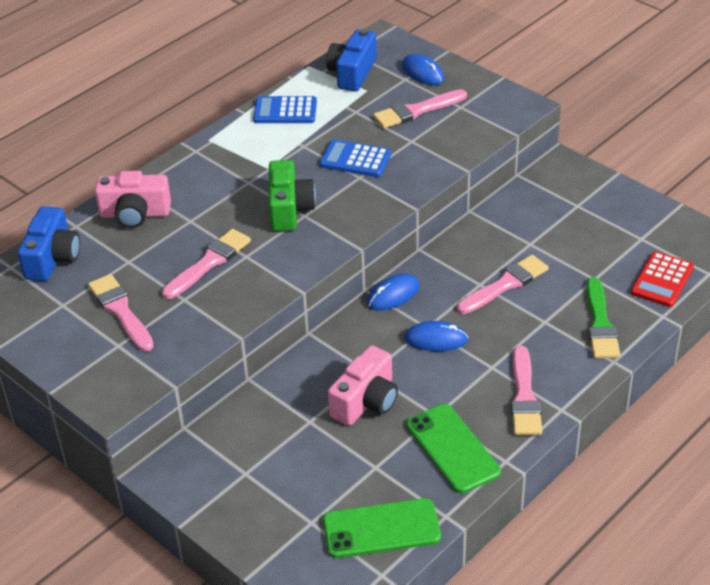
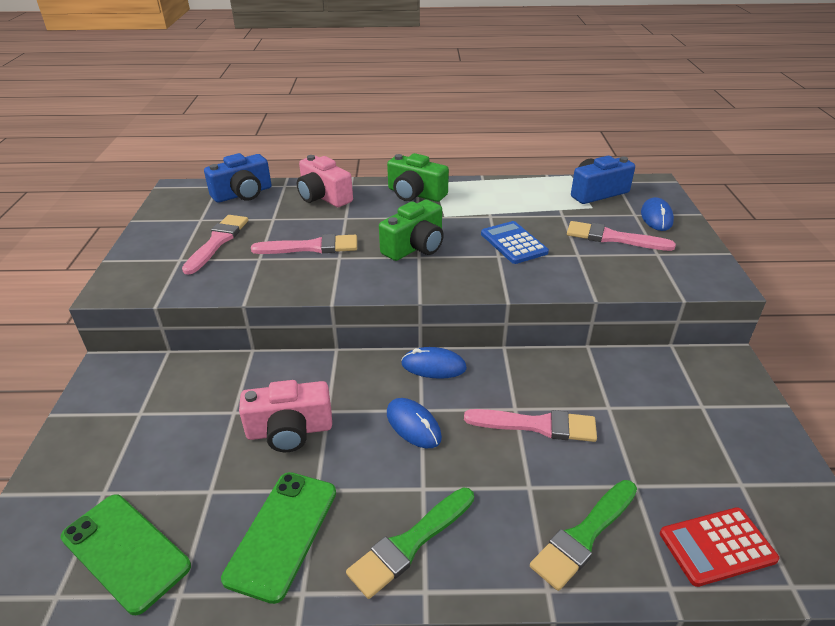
camera: 45 degrees right, 5 degrees down
blue calculator [253,96,317,123] -> none
pink brush [511,346,542,435] -> green brush [346,487,474,599]
none -> green camera [387,153,449,202]

